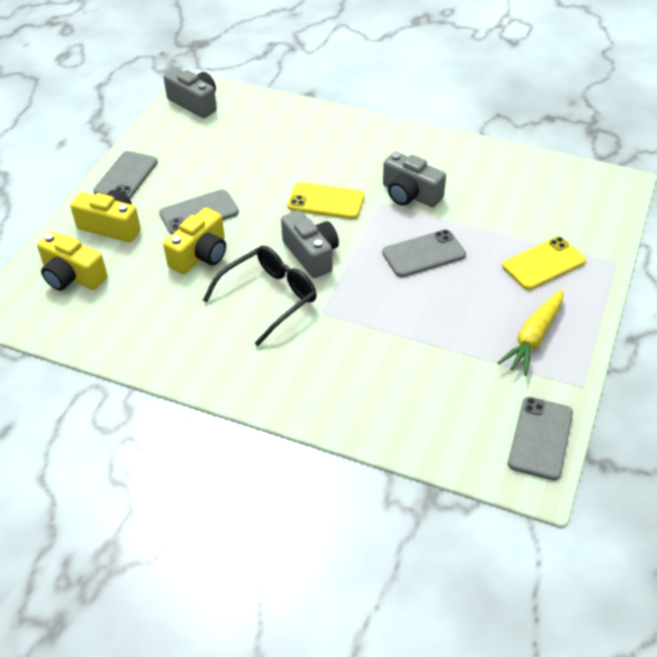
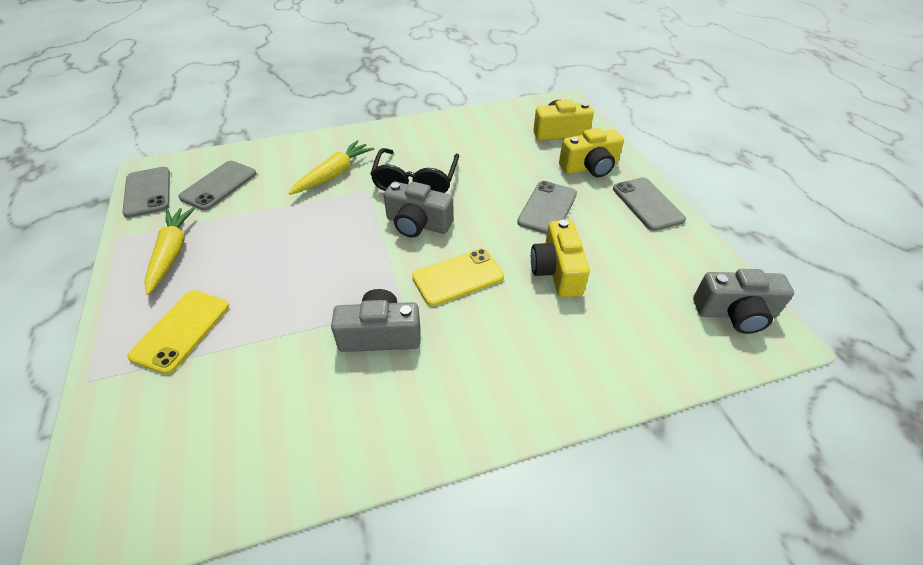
camera: 140 degrees right, 0 degrees up
yellow camera [163,207,226,274] -> yellow camera moved to [531,219,590,297]
grey phone [382,230,466,277] -> grey phone moved to [178,161,257,210]
none -> yellow carrot [289,140,374,195]

